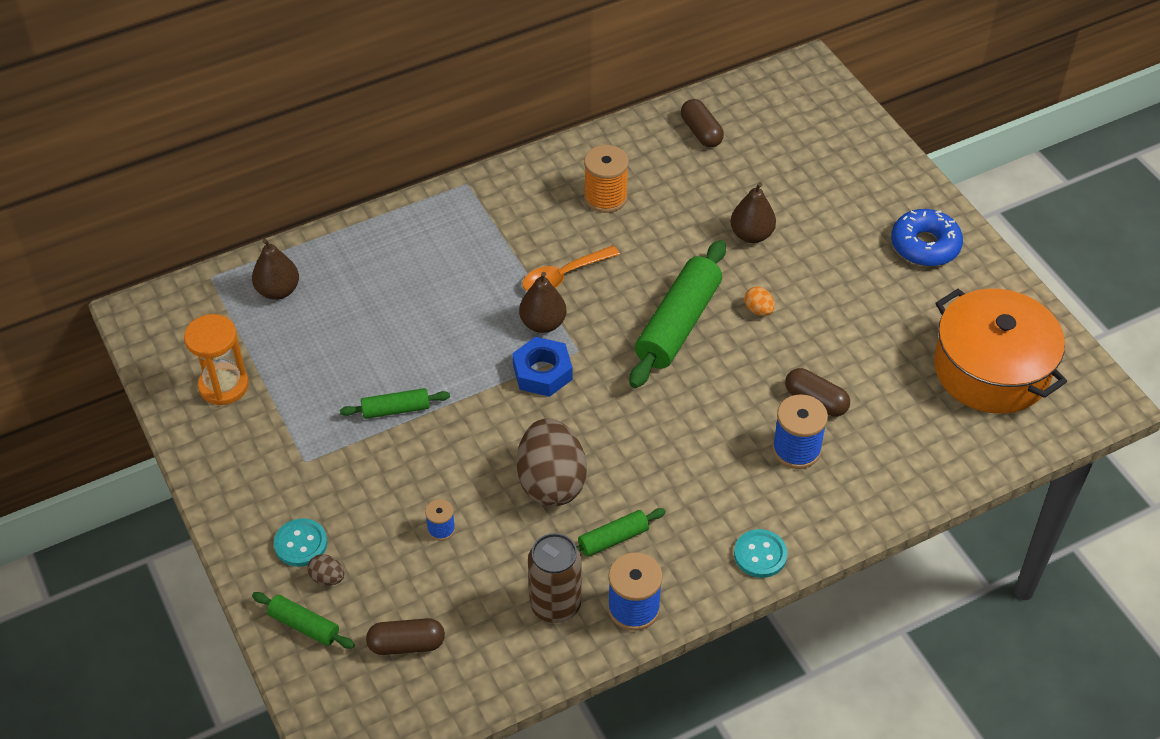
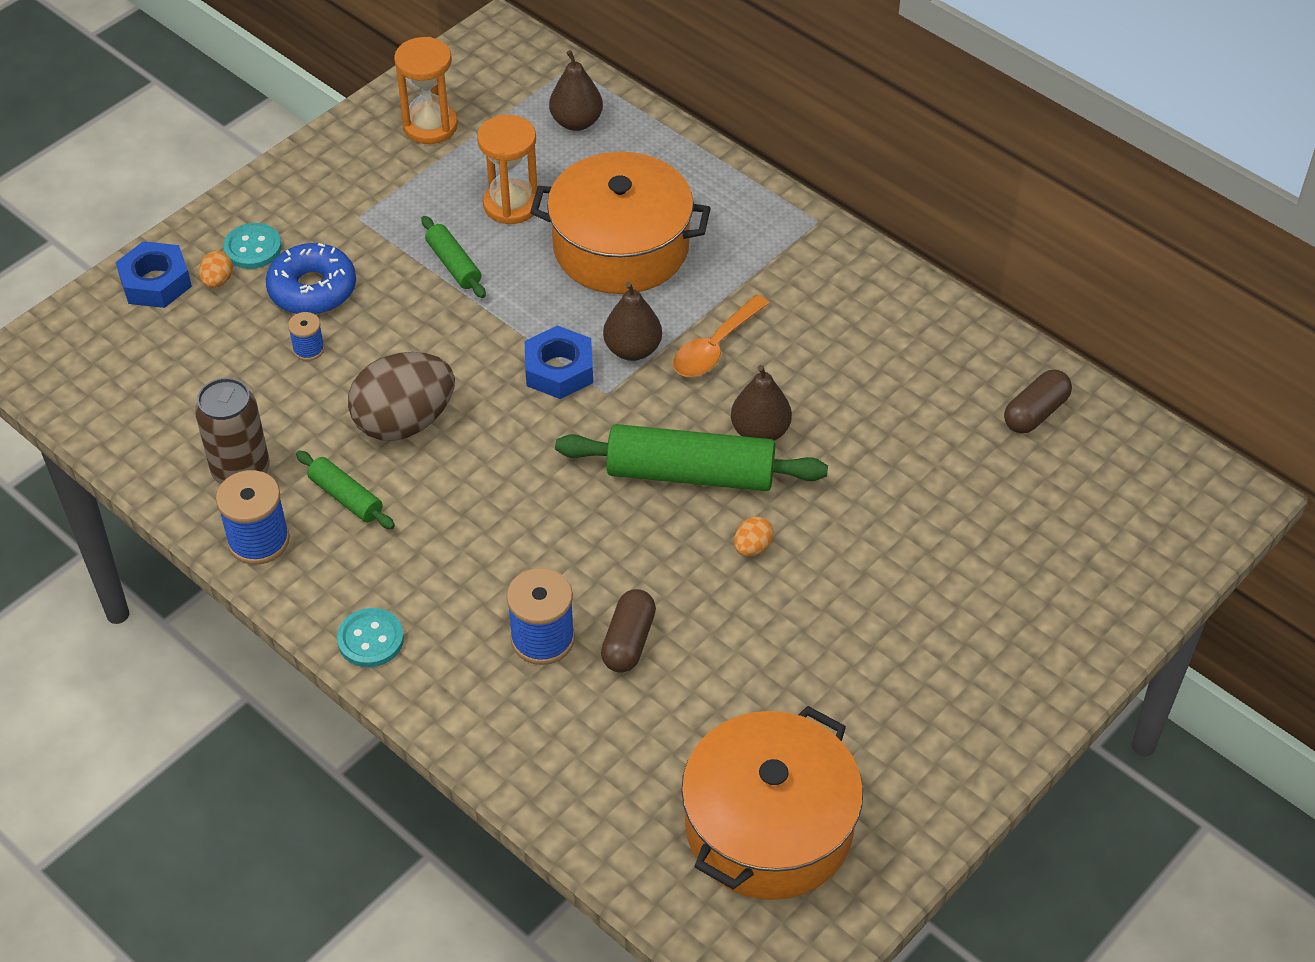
camera: 70 degrees right, 0 degrees up
green rolling pin [252,592,355,649] -> blue nut [116,241,192,308]
brown egg [307,554,344,586] -> orange egg [199,251,233,288]
brown capsule [366,618,445,655] -> none
orange spoon [522,245,620,291] -> orange spoon turned 90 degrees counterclockwise [673,295,770,377]
orange spool [584,145,629,213] -> none
brown pear [730,182,776,243] -> brown pear moved to [731,365,792,441]
blue donut [891,209,963,267] -> blue donut moved to [266,243,356,315]
none -> orange hourglass [477,115,540,224]
none -> orange pot [530,152,711,294]

